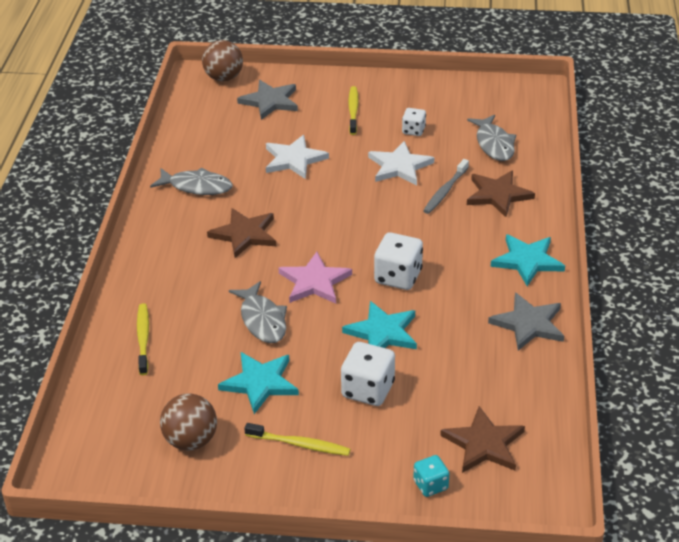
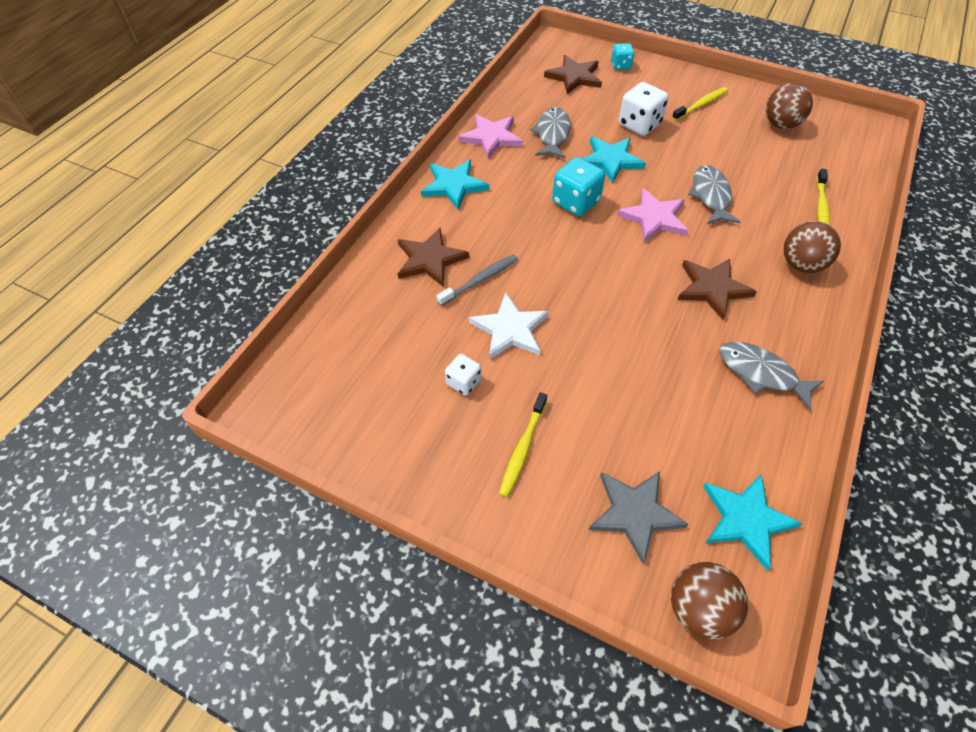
camera: 160 degrees left, 15 degrees up
turquoise star [218,352,299,414] -> turquoise star moved to [703,474,803,570]
yellow toothbrush [244,423,351,456] -> yellow toothbrush turned 105 degrees clockwise [672,87,728,121]
white star [266,135,329,179] -> none
white dice [374,232,423,290] -> turquoise dice [552,157,605,216]
grey fish [467,115,516,161] -> grey fish moved to [530,107,571,158]
grey star [488,292,564,351] -> pink star [459,114,523,159]
none -> brown ball [783,221,841,273]

